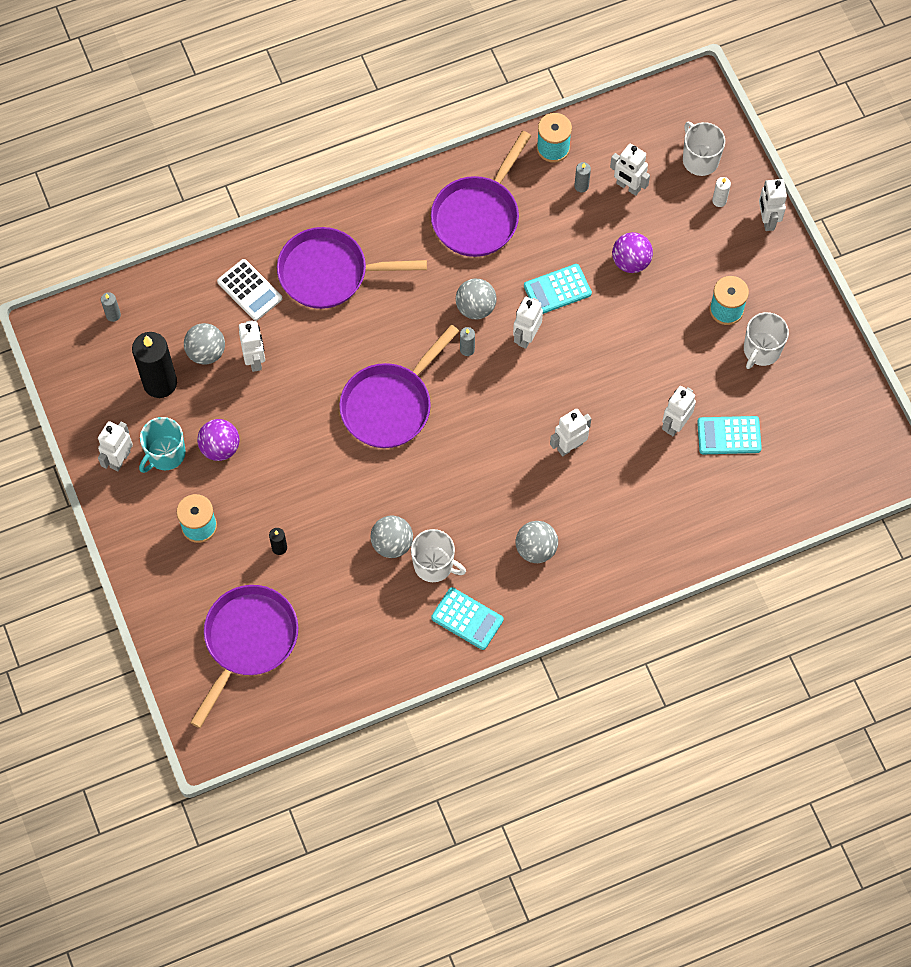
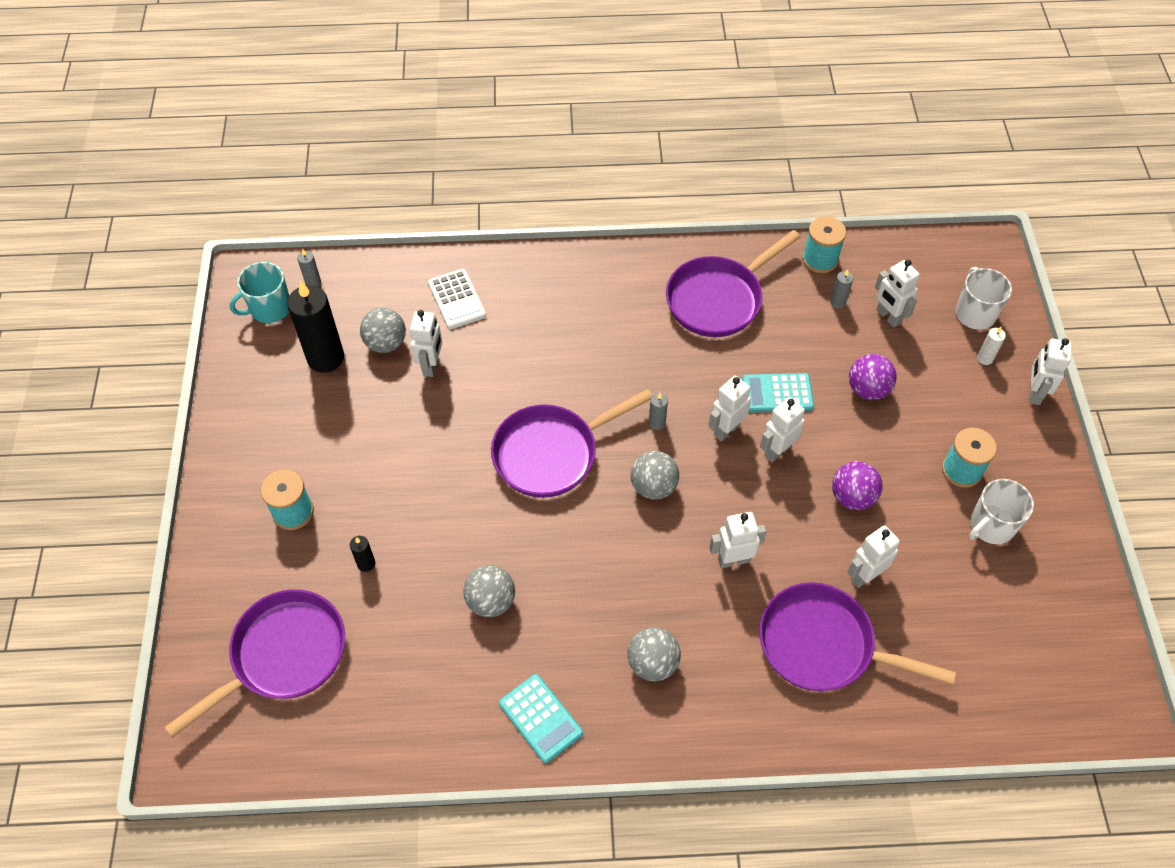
camera: 20 degrees right, 10 degrees down
white robot [98,421,133,472] -> white robot moved to [760,397,805,462]
turquoise mug [139,417,186,473] -> turquoise mug moved to [230,262,289,323]
purple ball [197,419,239,461] -> purple ball moved to [832,461,883,510]
purple pan [277,227,427,309] -> purple pan moved to [759,582,956,691]
white mug [411,529,466,582] -> none
grey ball [456,278,496,319] -> grey ball moved to [630,451,679,500]
turquoise calculator [697,416,762,454] -> none

